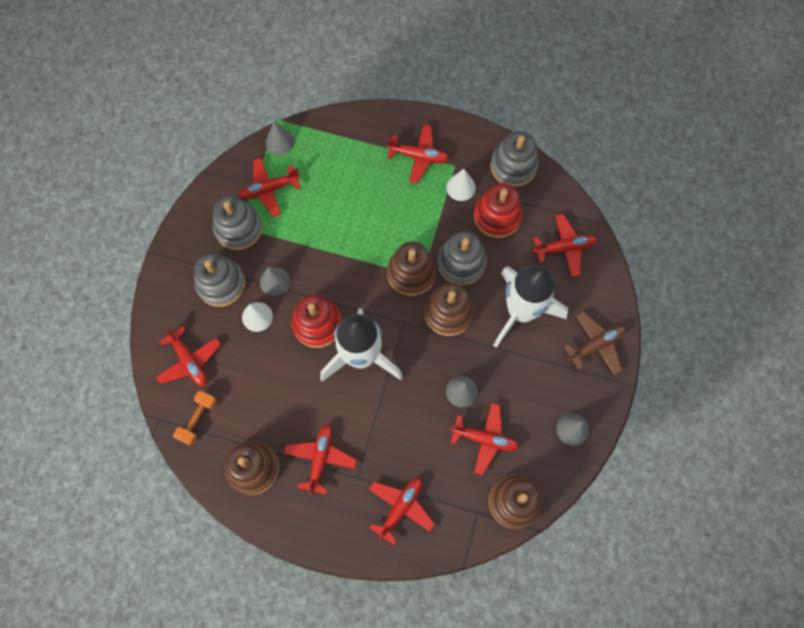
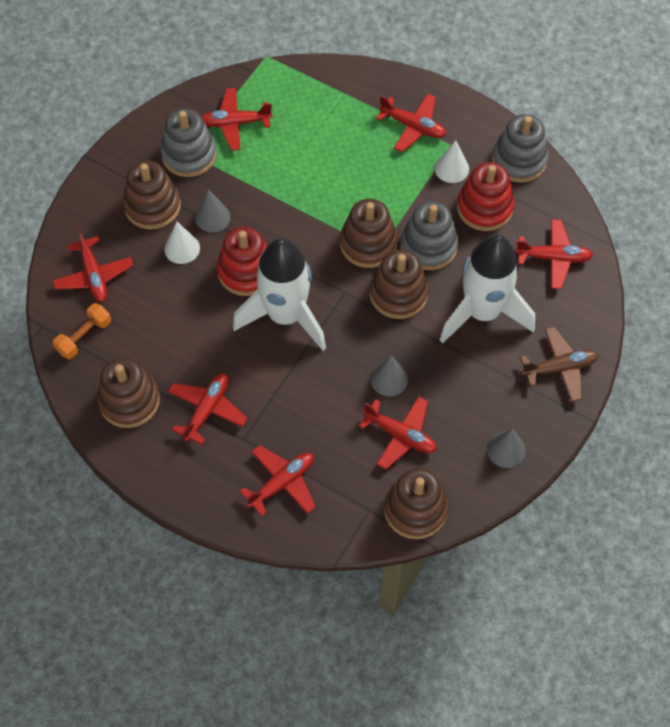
camera: 15 degrees right, 10 degrees down
grey stacking toy [194,253,245,307] -> brown stacking toy [123,161,181,229]
grey cone [266,122,294,155] -> none

